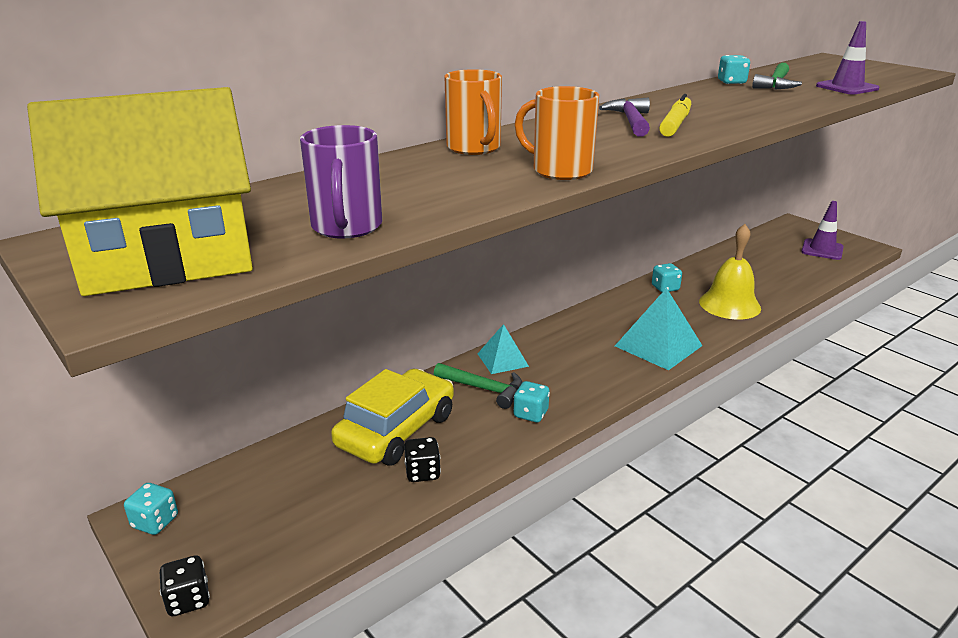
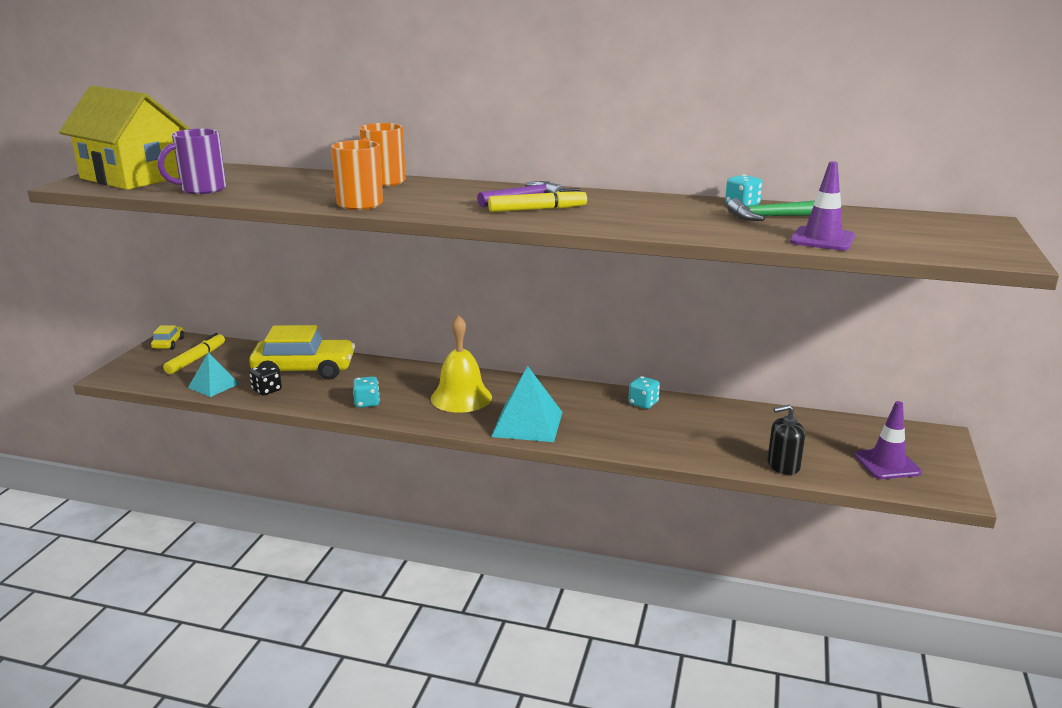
camera: 55 degrees right, 5 degrees down
turquoise dice [124,483,178,535] -> yellow car [151,325,184,350]
black dice [160,555,210,616] -> none
green hammer [434,363,523,409] -> none
turquoise pyramid [477,324,529,374] -> turquoise pyramid moved to [188,353,239,397]
yellow bell [699,224,761,320] -> yellow bell moved to [431,315,492,413]
none -> yellow marker [163,333,225,374]
none -> black soap dispenser [767,405,805,475]

